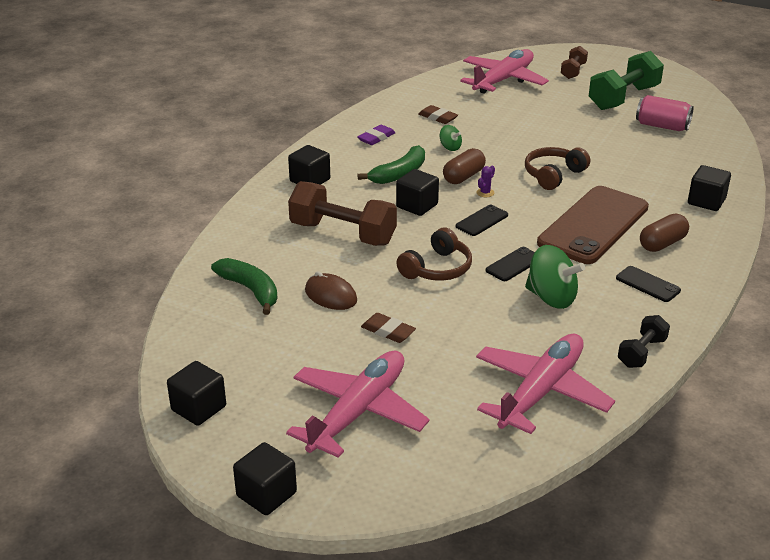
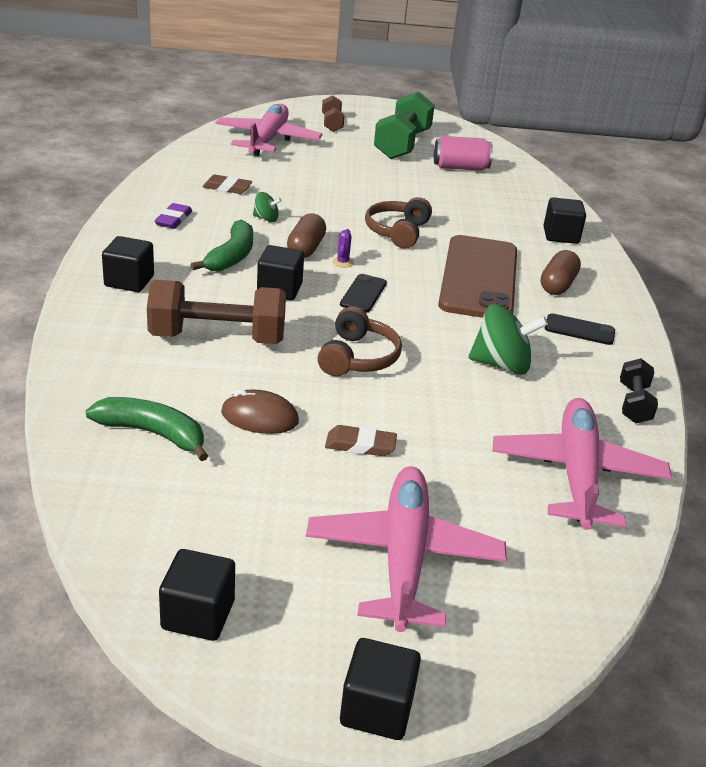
camera: 30 degrees left, 0 degrees up
black phone [486,247,535,281] -> none

